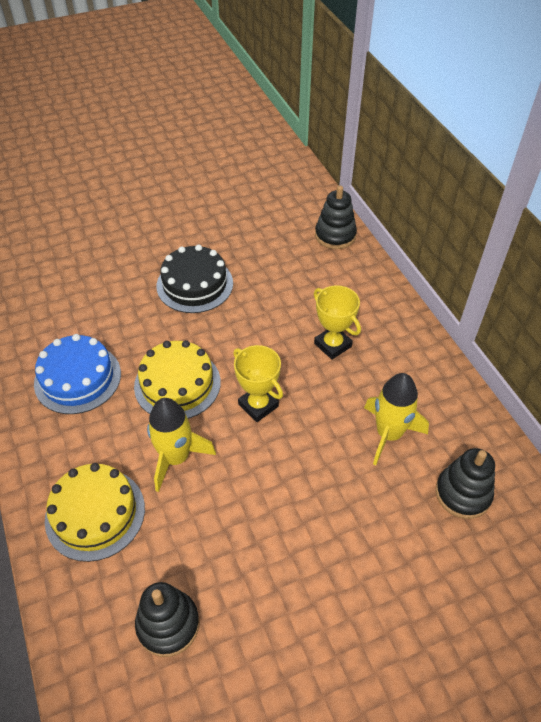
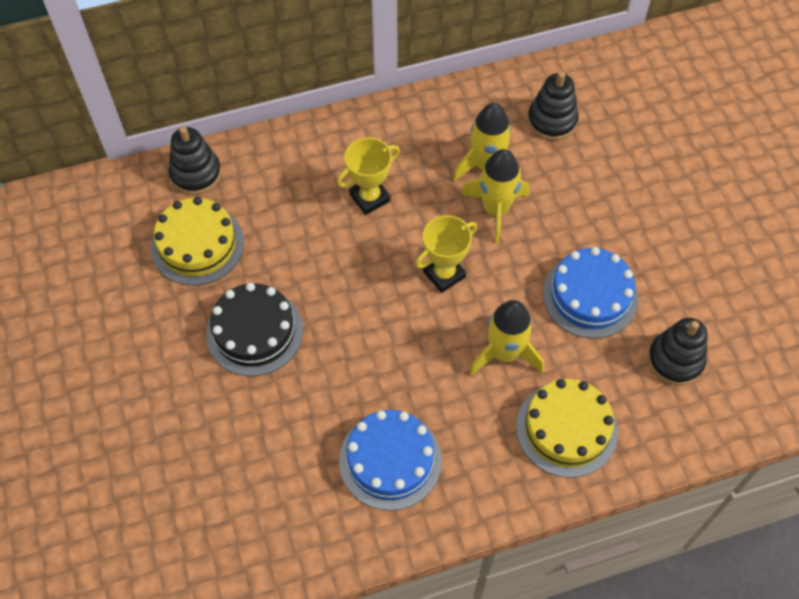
camera: 85 degrees left, 10 degrees up
yellow cake [134,340,221,419] -> yellow cake moved to [151,197,244,286]
none -> yellow rocket [461,149,530,243]
none -> blue cake [543,247,638,339]

